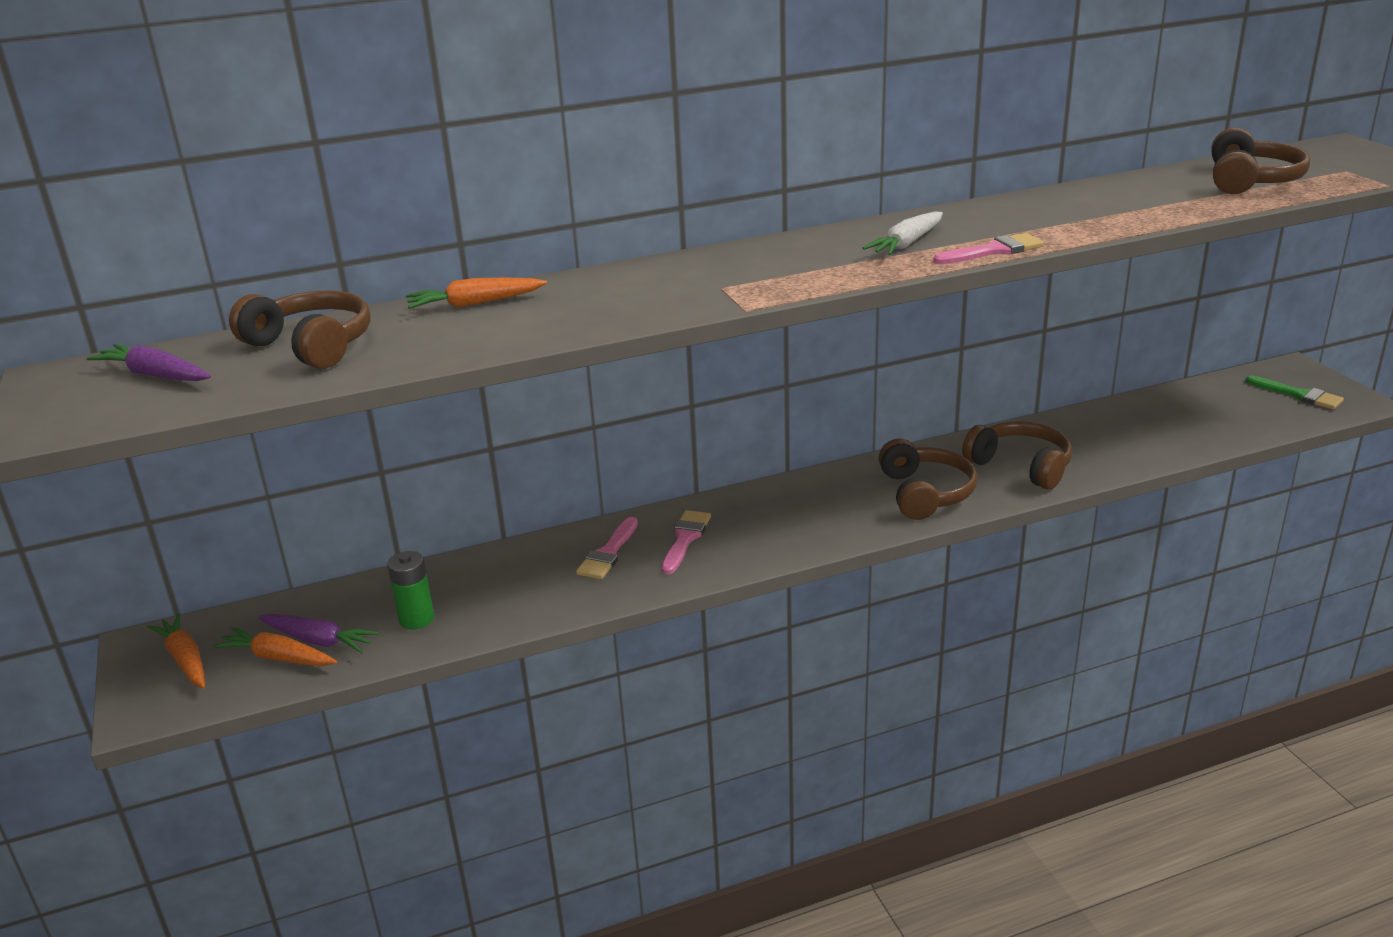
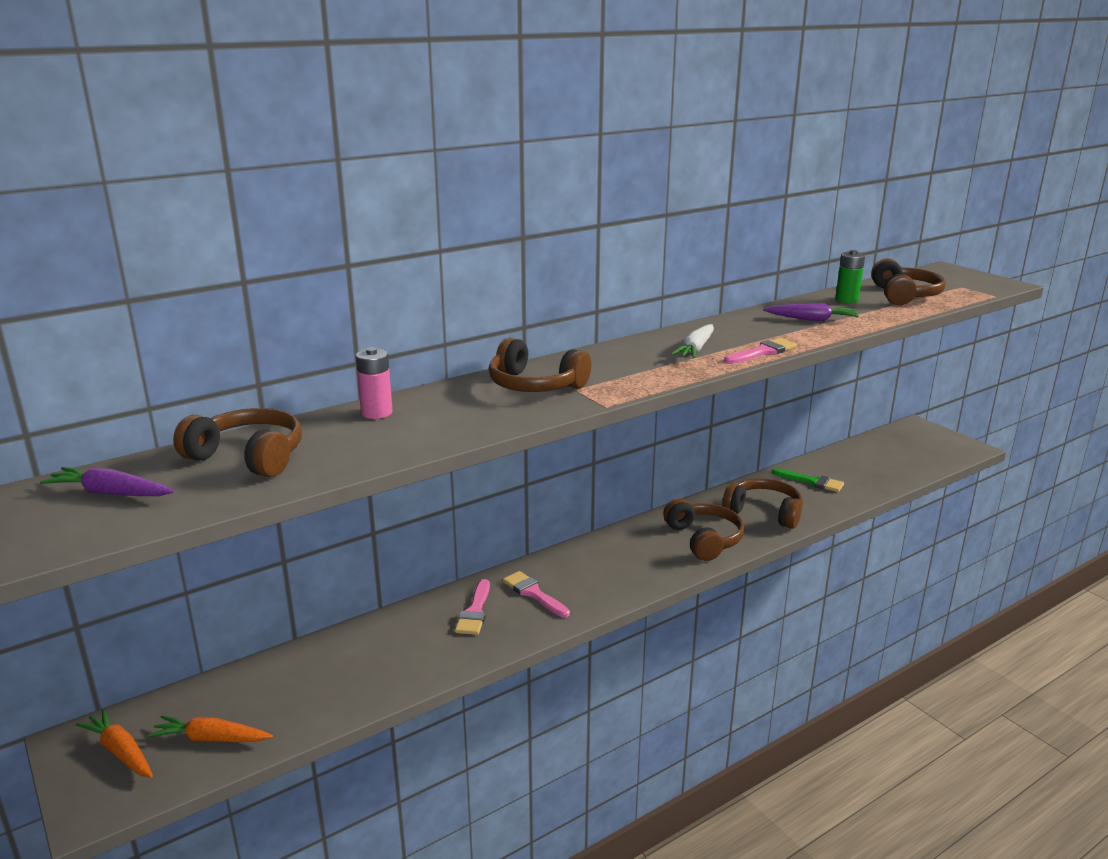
camera: 15 degrees left, 5 degrees down
purple carrot [258,614,379,653] -> purple carrot moved to [763,303,859,321]
green battery [387,551,434,629] -> green battery moved to [835,250,865,303]
orange carrot [406,278,547,309] -> pink battery [356,347,393,419]
pink brush [661,510,711,574] -> pink brush turned 45 degrees counterclockwise [503,571,570,617]
green brush [1246,375,1344,409] -> green brush moved to [771,468,844,492]
none -> brown headphones [489,337,592,392]

